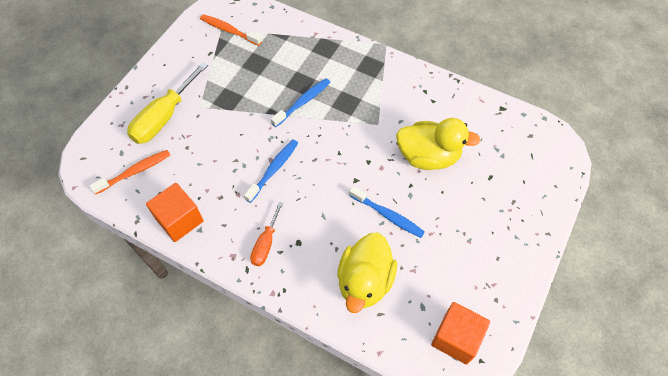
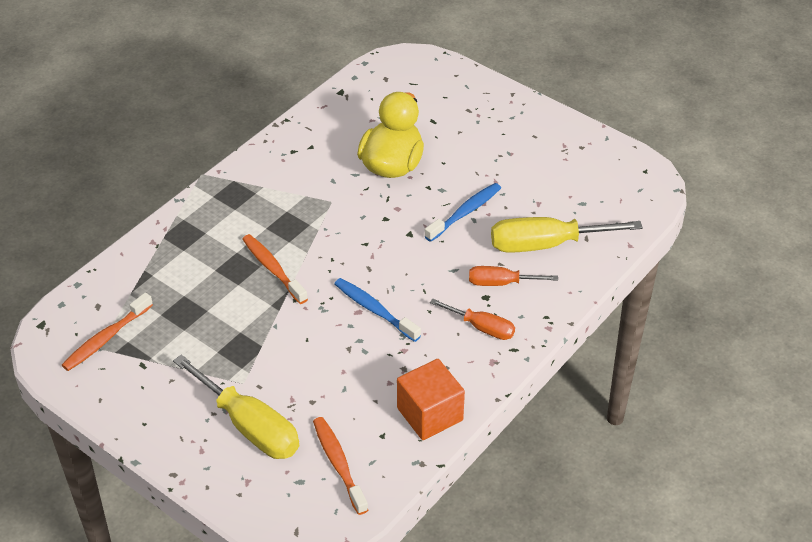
camera: 80 degrees left, 15 degrees down
blue toothbrush [271,78,330,127] -> orange toothbrush [243,234,308,304]
yellow duck [337,232,397,313] -> yellow screwdriver [491,217,643,253]
orange cube [431,302,490,365] -> none
none -> orange screwdriver [469,266,558,286]

